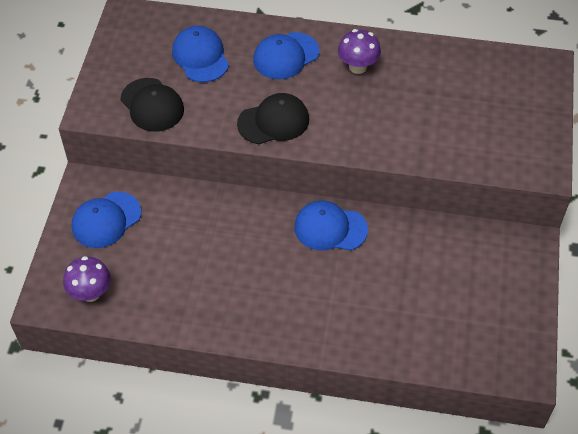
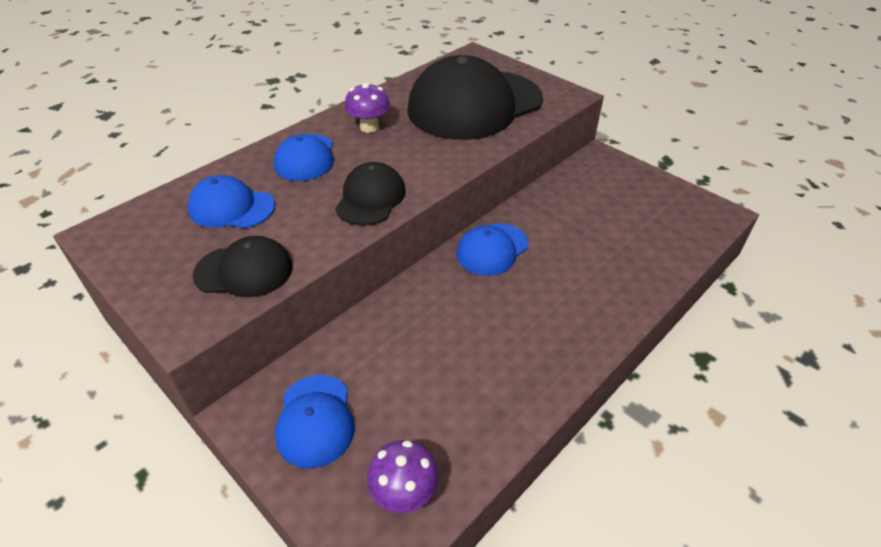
camera: 55 degrees left, 10 degrees down
none -> black cap [407,55,543,140]

